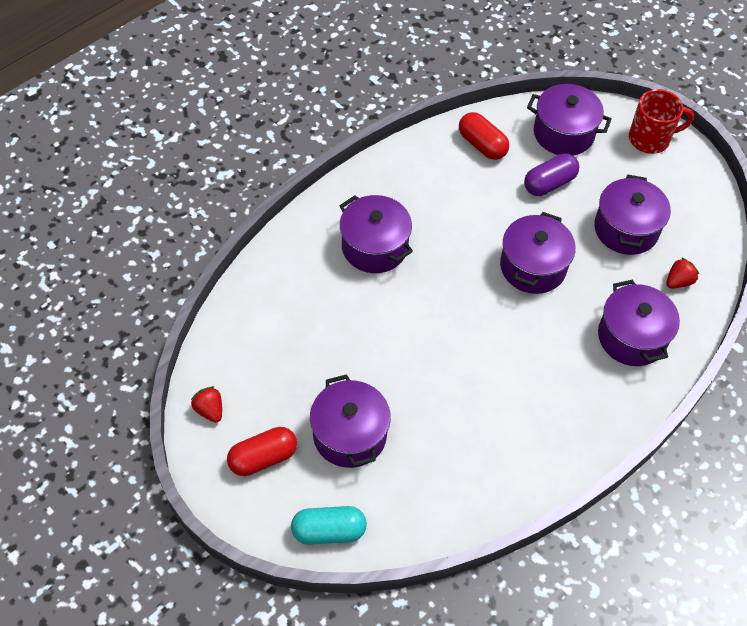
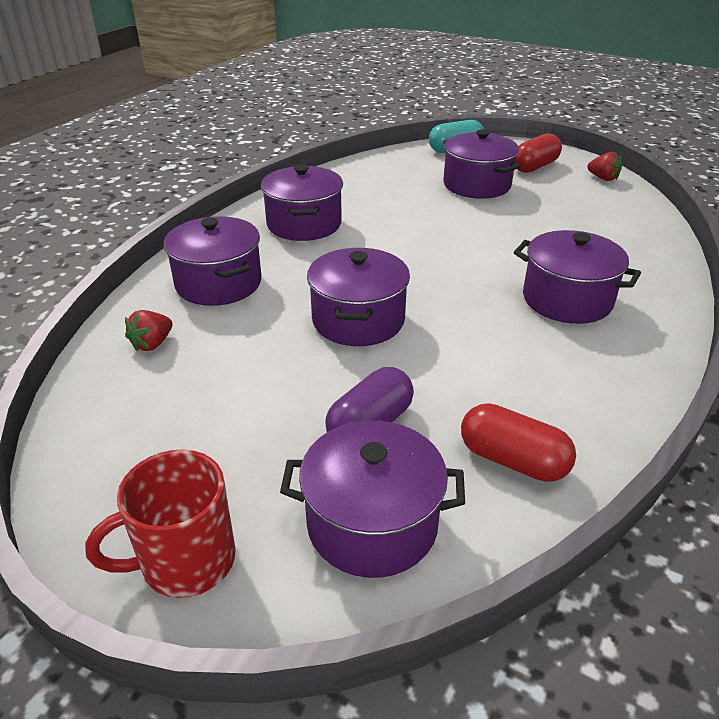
camera: 165 degrees right, 20 degrees down
purple pot [594,174,671,255] -> purple pot moved to [261,164,343,241]

